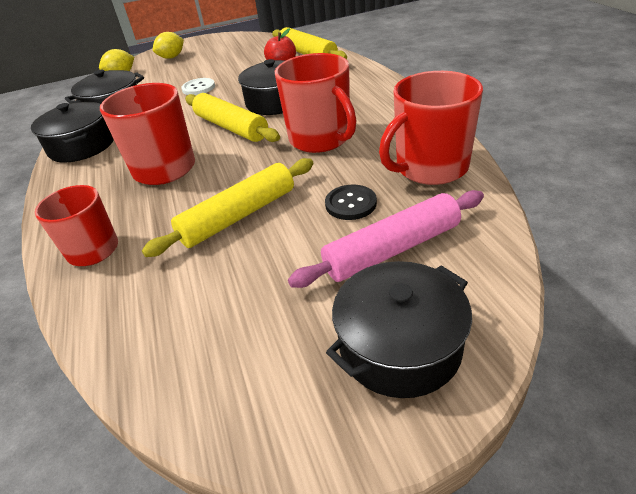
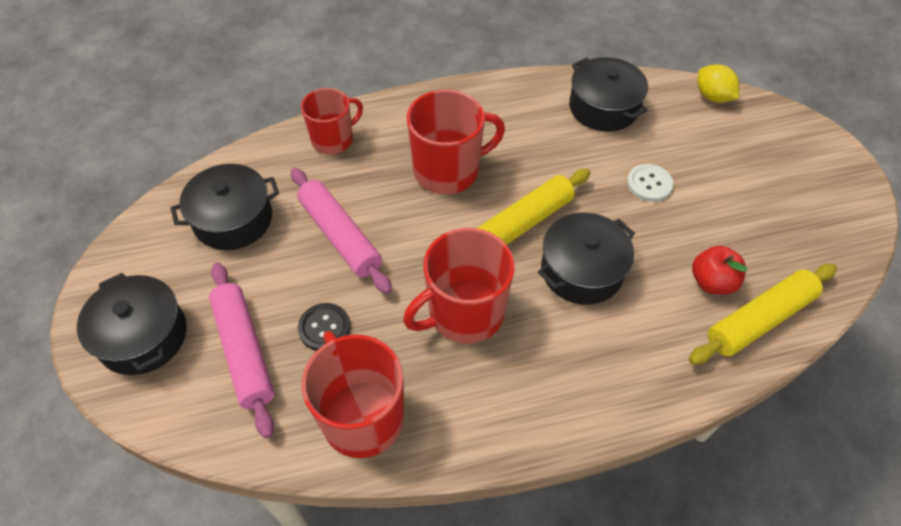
camera: 90 degrees right, 15 degrees up
black pot [31,102,114,163] -> black pot moved to [170,164,279,250]
yellow rolling pin [142,158,314,257] -> pink rolling pin [291,168,392,294]
yellow lemon [153,32,184,59] -> none

